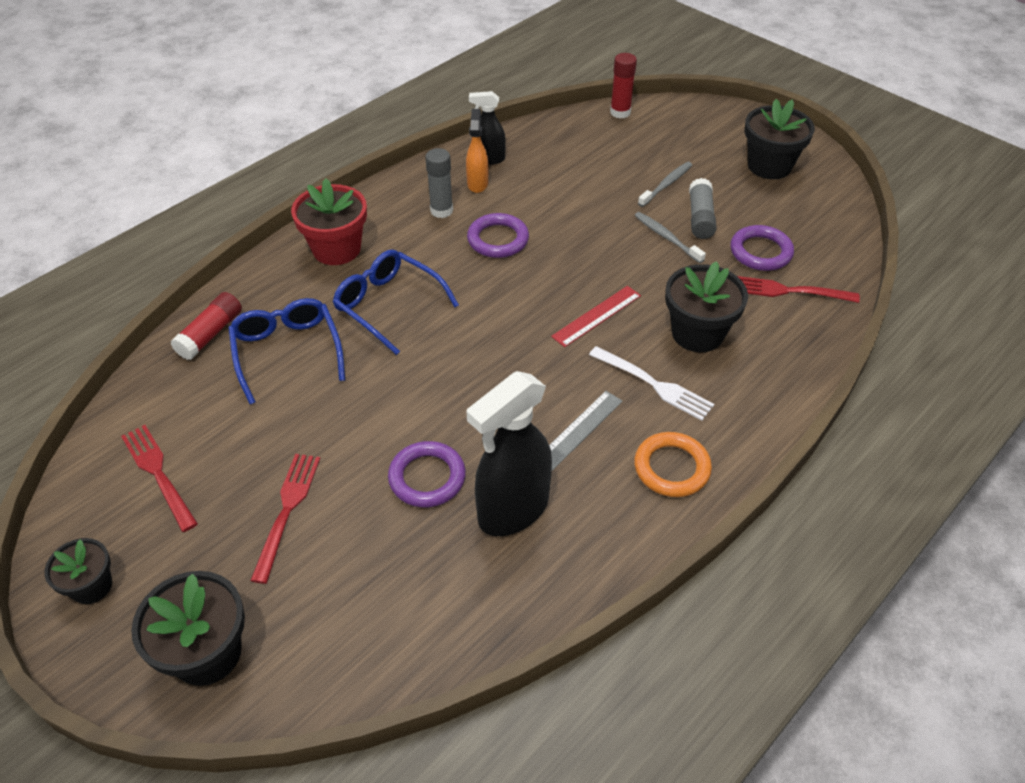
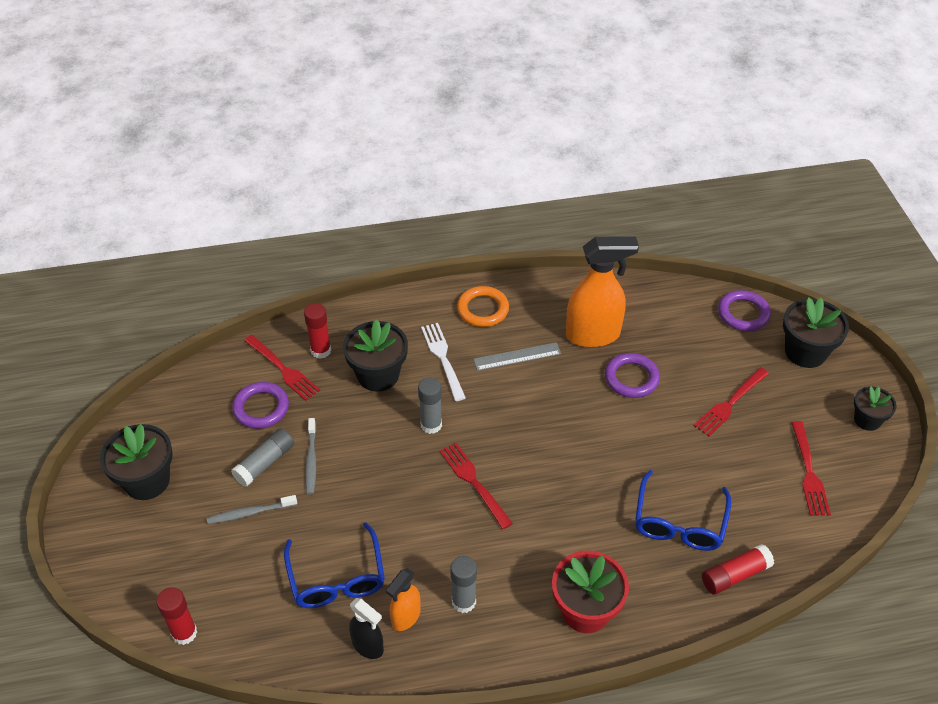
camera: 145 degrees left, 0 degrees up
blue glasses [333,249,459,355] -> blue glasses moved to [284,522,385,608]
black spray bottle [466,371,552,536] -> orange spray bottle [566,236,639,348]
purple ring [467,213,529,258] -> purple ring moved to [718,290,771,331]
red ruler [551,286,641,347] -> grey glue stick [418,378,442,434]
none -> red glue stick [304,303,331,359]
none -> red fork [439,442,513,529]

